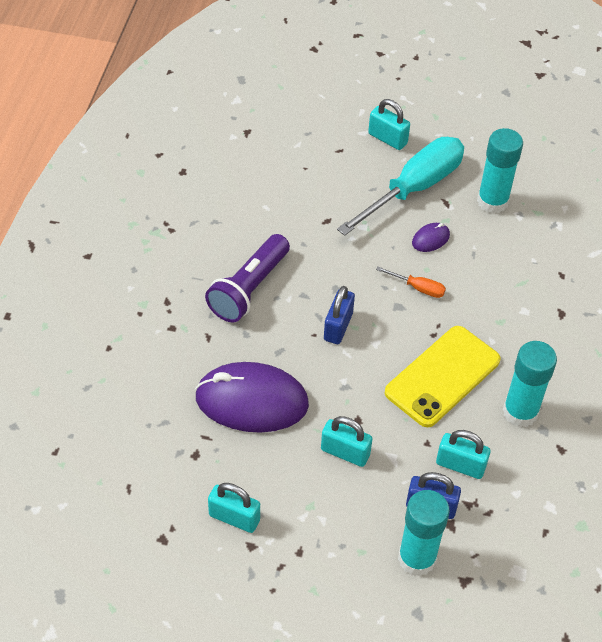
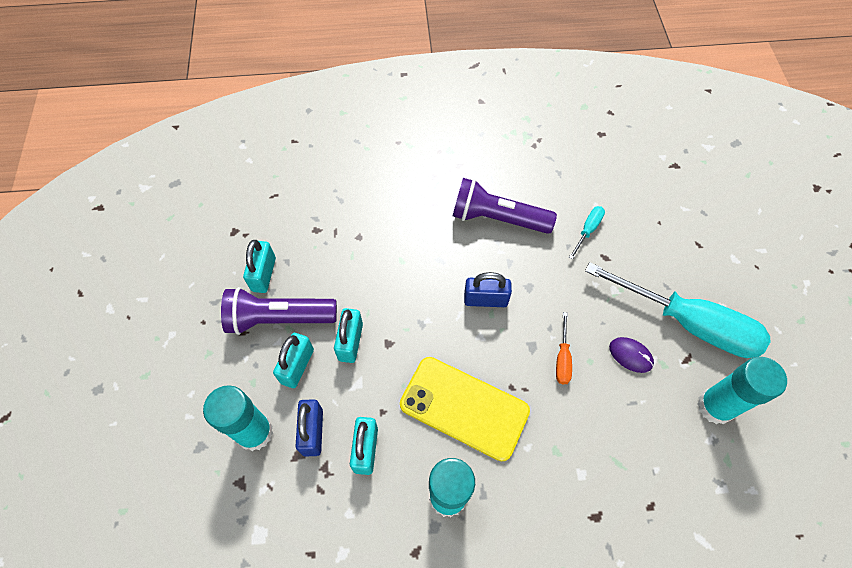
camera: 75 degrees right, 10 degrees up
purple mouse [195,362,309,433] -> none
turquoise padlock [368,99,410,150] -> turquoise padlock moved to [273,333,314,388]
none -> purple flashlight [221,287,337,335]
none -> turquoise screwdriver [569,206,605,260]

